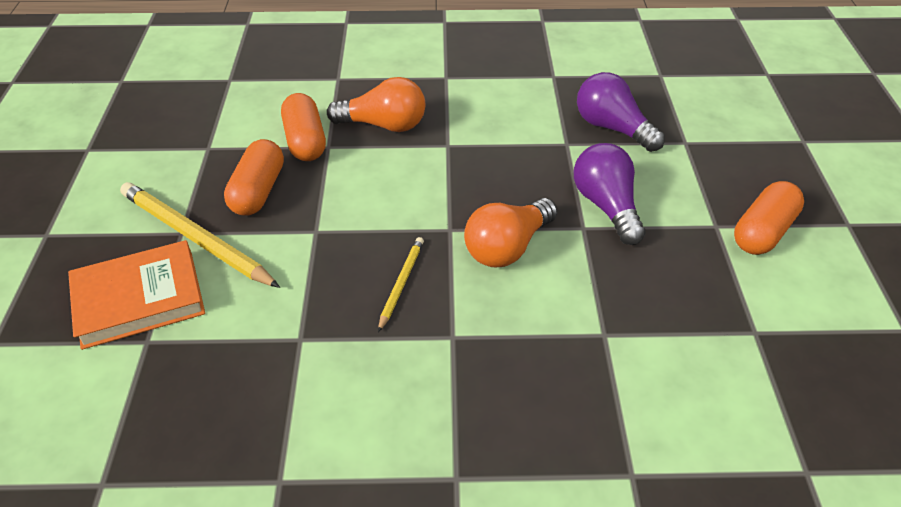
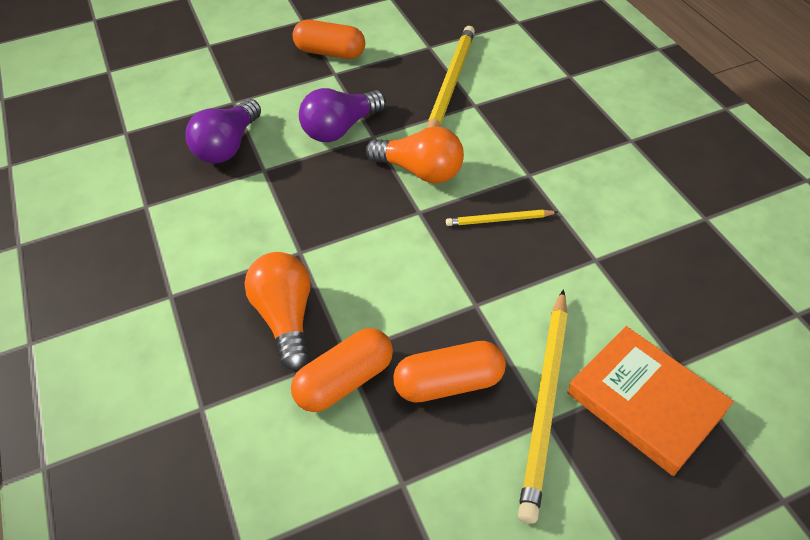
camera: 110 degrees left, 5 degrees up
none -> yellow pencil [428,26,475,128]

